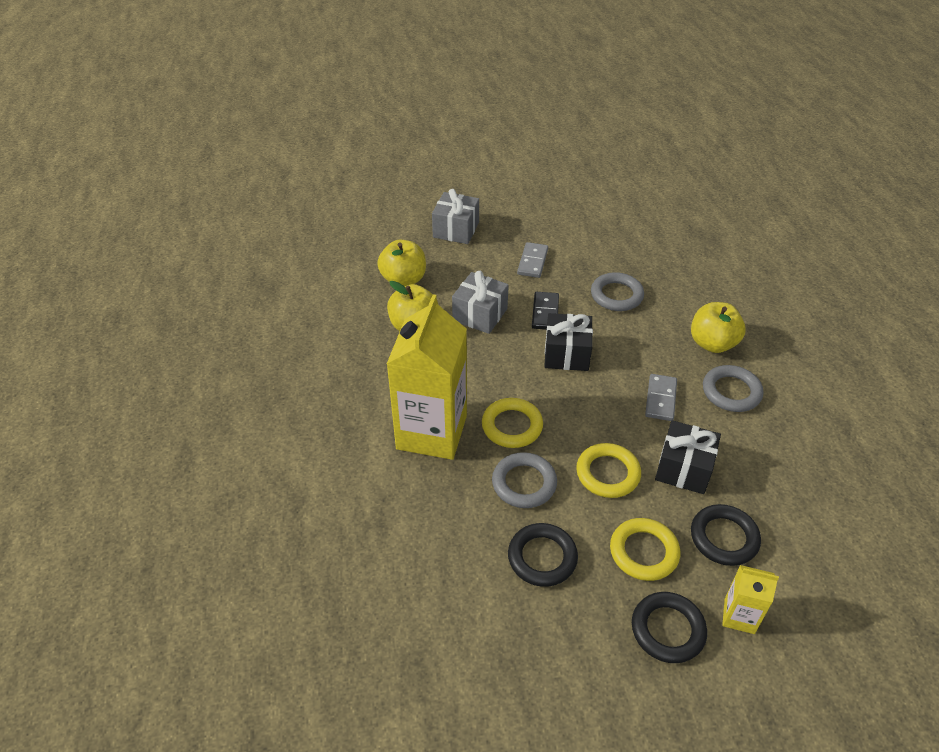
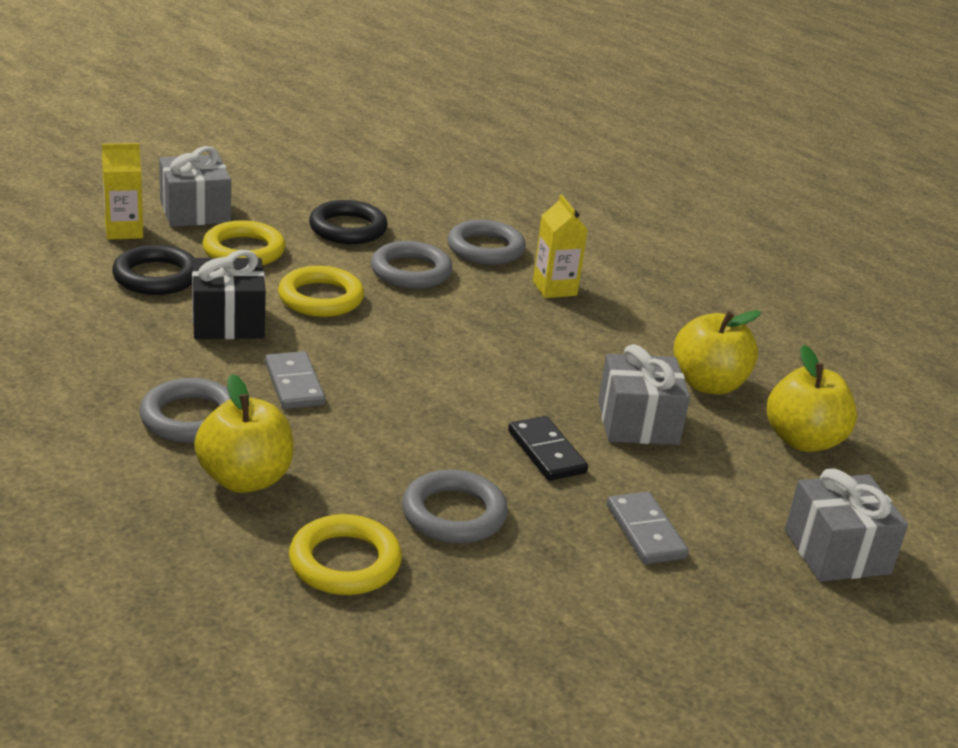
camera: 145 degrees right, 15 degrees down
yellow carton [387,295,467,460] -> yellow carton [533,195,588,298], size x0.45
yellow ring [482,398,543,448] -> yellow ring moved to [289,514,402,595]
black gift [544,313,593,371] -> none
black ring [632,592,707,663] -> grey gift [159,146,231,227]
none -> grey ring [448,220,526,265]

